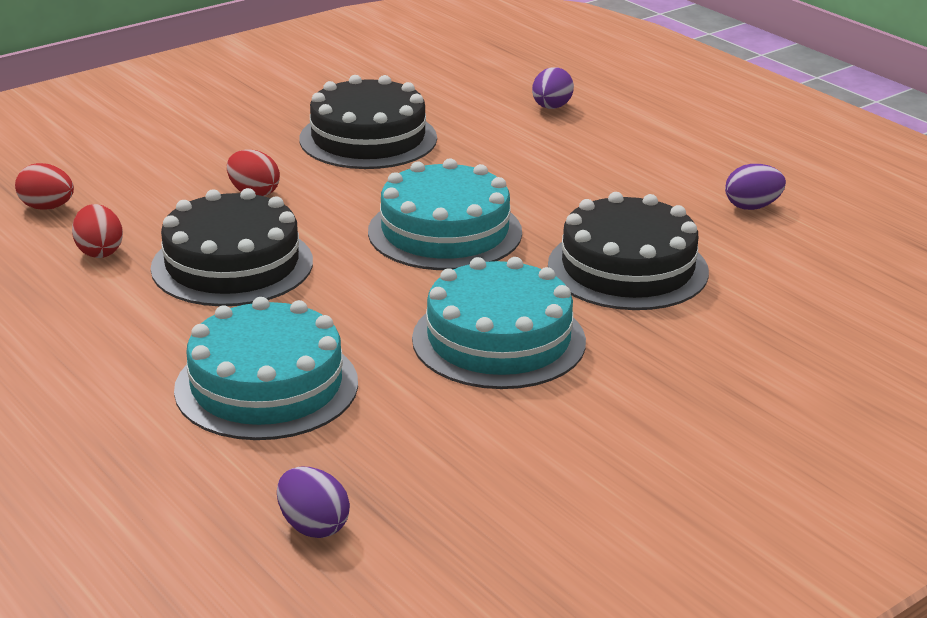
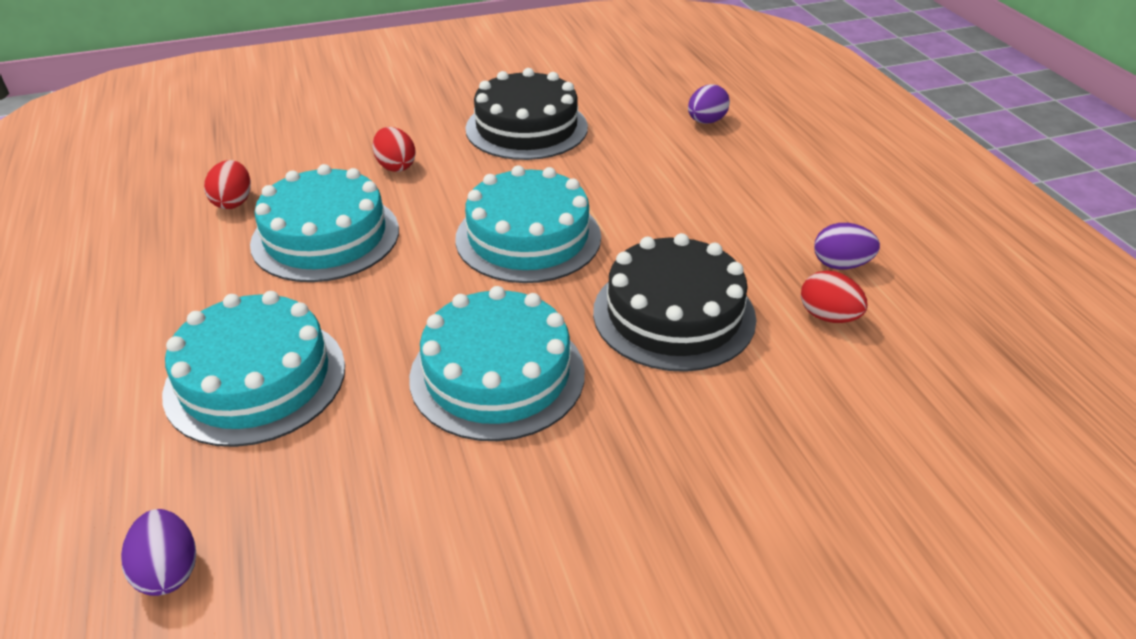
camera: 20 degrees right, 10 degrees up
red egg [15,163,74,210] -> red egg moved to [801,270,868,323]
black cake [151,188,313,306] -> turquoise cake [250,164,399,282]

